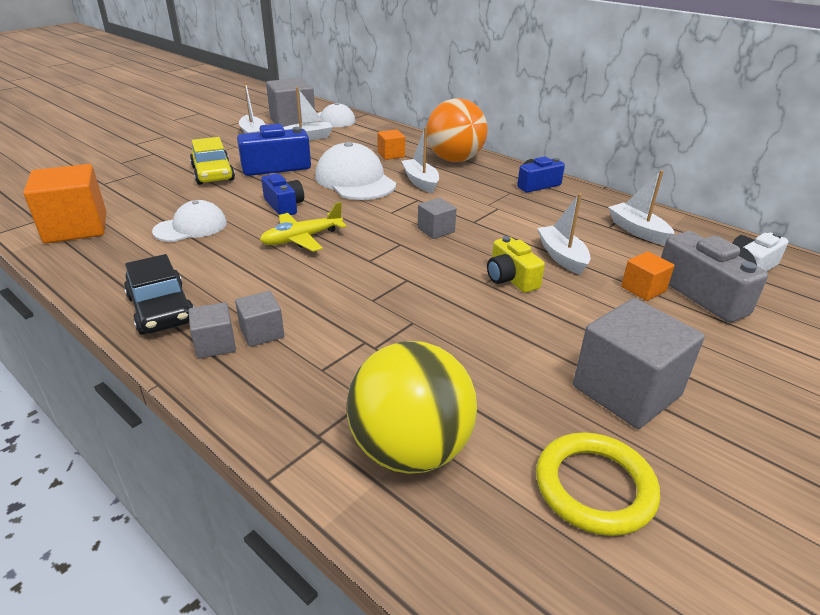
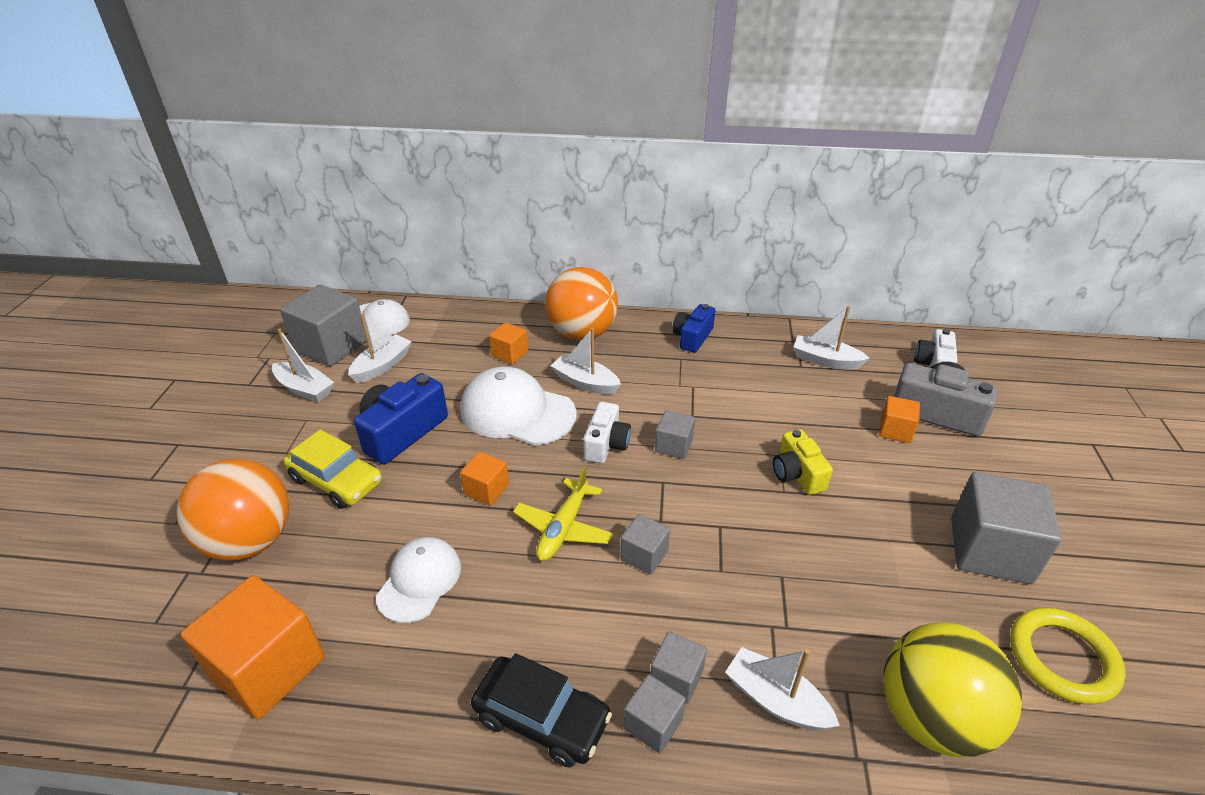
camera: 35 degrees left, 5 degrees up
blue camera [261,174,304,215] -> orange cube [460,452,509,506]
yellow camera [487,236,545,293] -> yellow camera turned 45 degrees clockwise [773,429,833,495]
white boat [537,193,591,275] -> white boat moved to [725,647,840,731]
none -> orange ball [176,459,289,561]
none -> white camera [583,402,631,463]
none -> grey cube [620,514,670,575]

